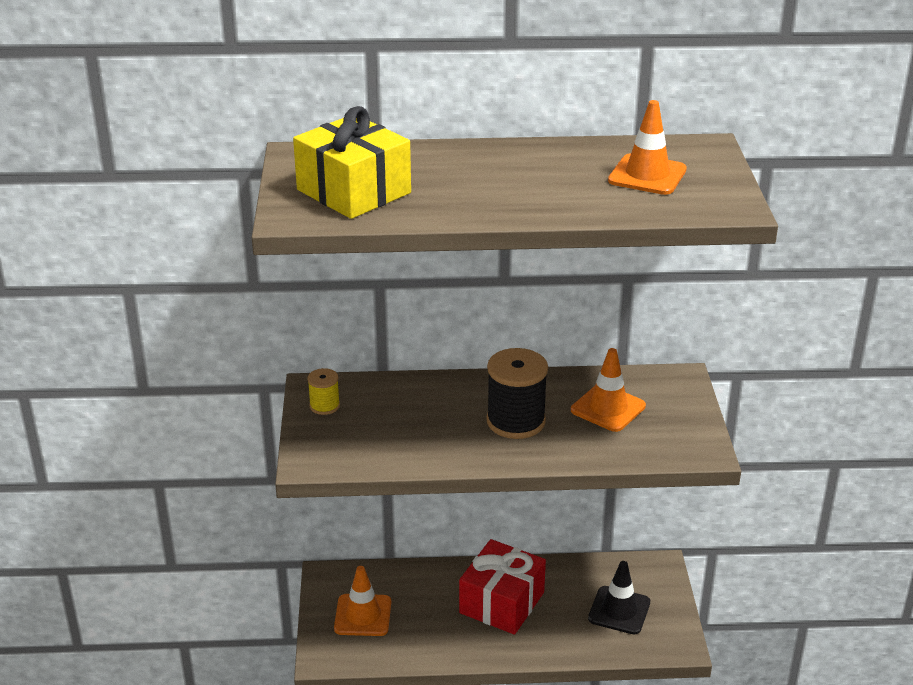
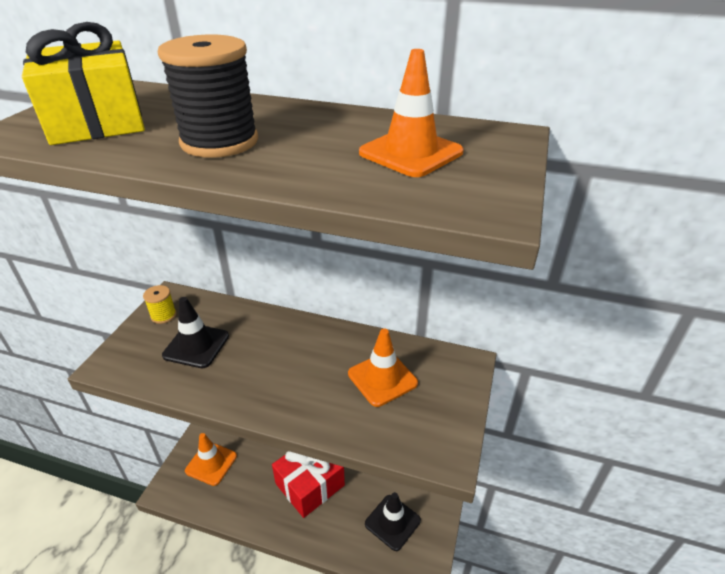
camera: 20 degrees right, 5 degrees up
black spool [486,348,548,439] -> black spool moved to [158,35,258,158]
none -> black traffic cone [162,297,229,368]

